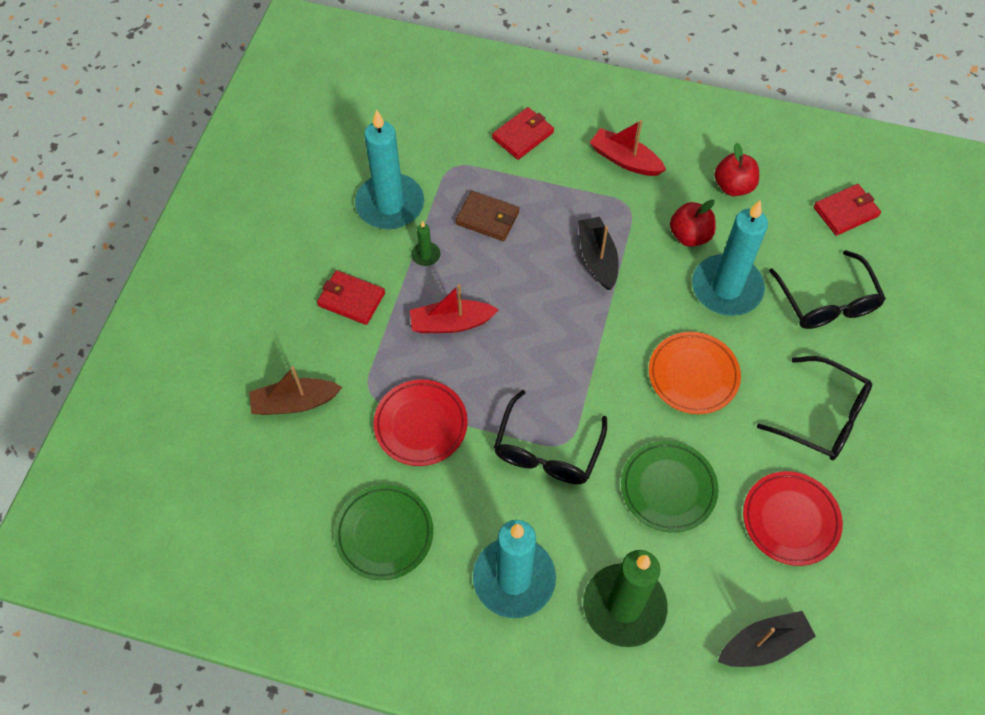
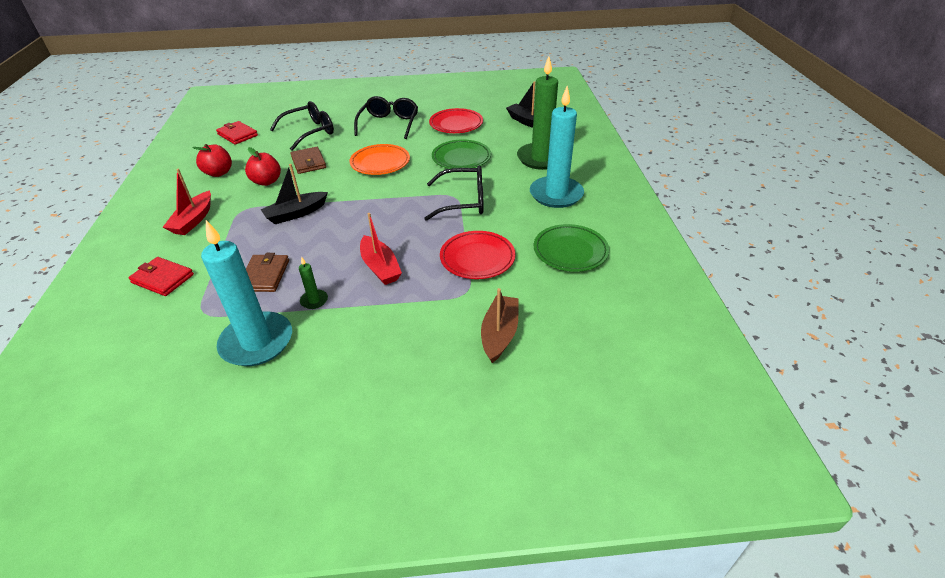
camera: 110 degrees left, 20 degrees down
brown boat [249,366,342,415] -> brown boat turned 135 degrees counterclockwise [481,288,519,363]
red wallet [317,270,385,325] -> none
turquoise candle [692,200,768,316] -> brown wallet [290,147,326,174]

